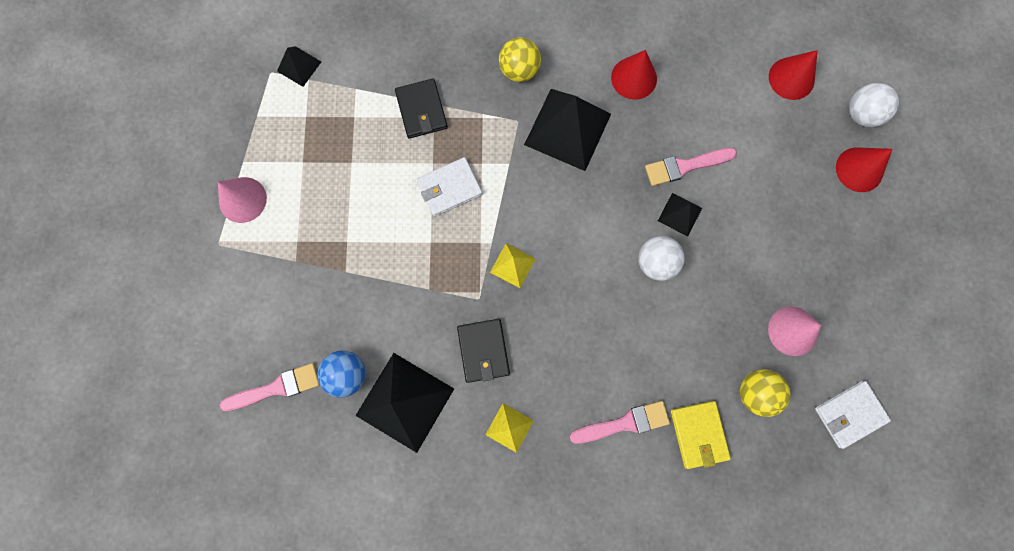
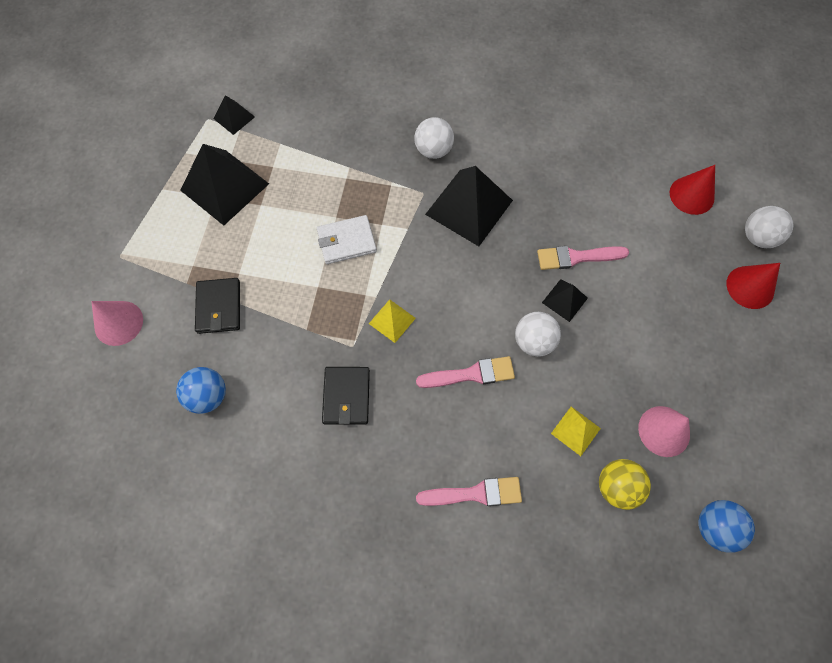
camera: 10 degrees right, 10 degrees down
pink cone [218,177,267,223] -> pink cone moved to [91,301,143,346]
pink brush [220,363,320,411] -> pink brush moved to [416,356,515,388]
black pyramid [355,353,454,453] -> black pyramid moved to [180,144,269,226]
black wallet [395,78,448,139] -> black wallet moved to [195,278,240,334]
yellow pyramid [485,403,534,453] -> yellow pyramid moved to [551,407,601,456]
yellow ball [499,37,541,82] -> white ball [414,117,454,159]
red cone [611,50,657,100] -> none
yellow wallet [671,401,731,469] -> none
white wallet [815,381,891,449] -> blue ball [698,500,755,553]

